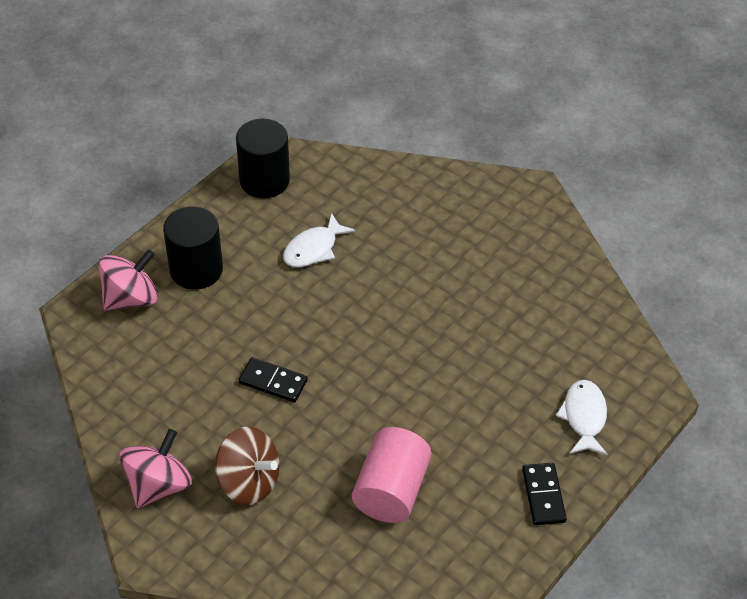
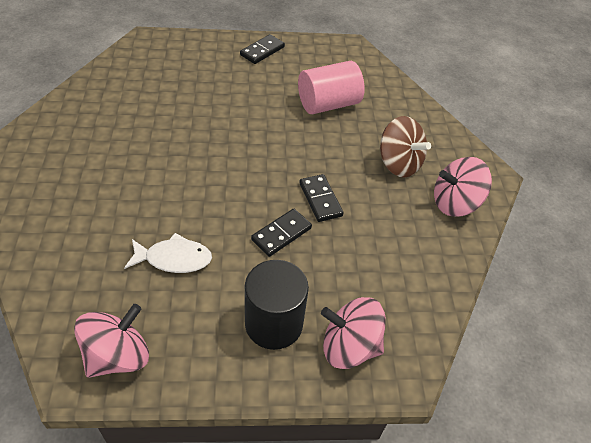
camera: 135 degrees left, 0 degrees up
brown spinning top [215,427,279,505] -> brown spinning top turned 150 degrees clockwise [380,116,431,178]
black cylinder [236,119,290,198] -> pink spinning top [74,304,149,378]
white fish [556,380,608,456] -> none
none -> black domino [251,209,312,257]

